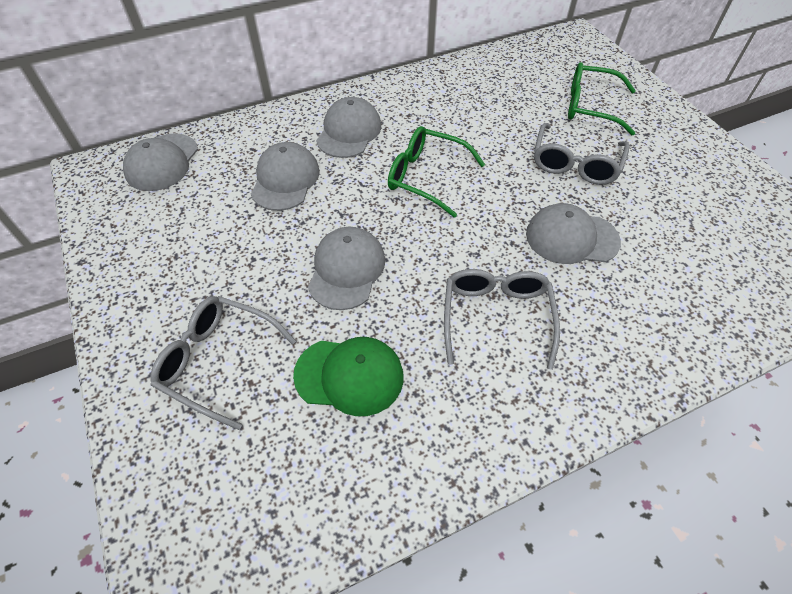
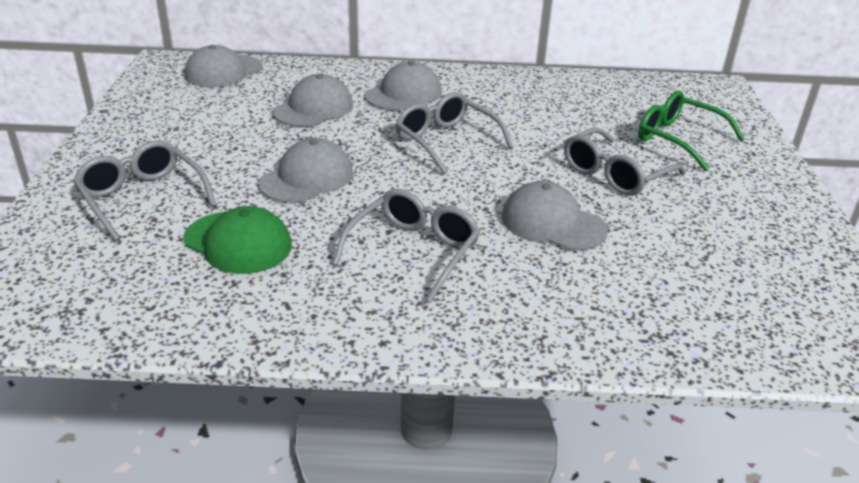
camera: 25 degrees right, 20 degrees down
green glasses [388,126,485,218] -> grey glasses [395,92,514,174]

